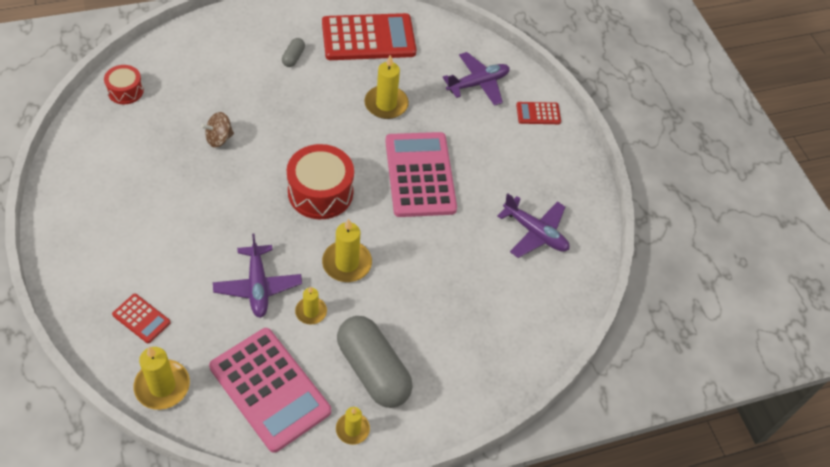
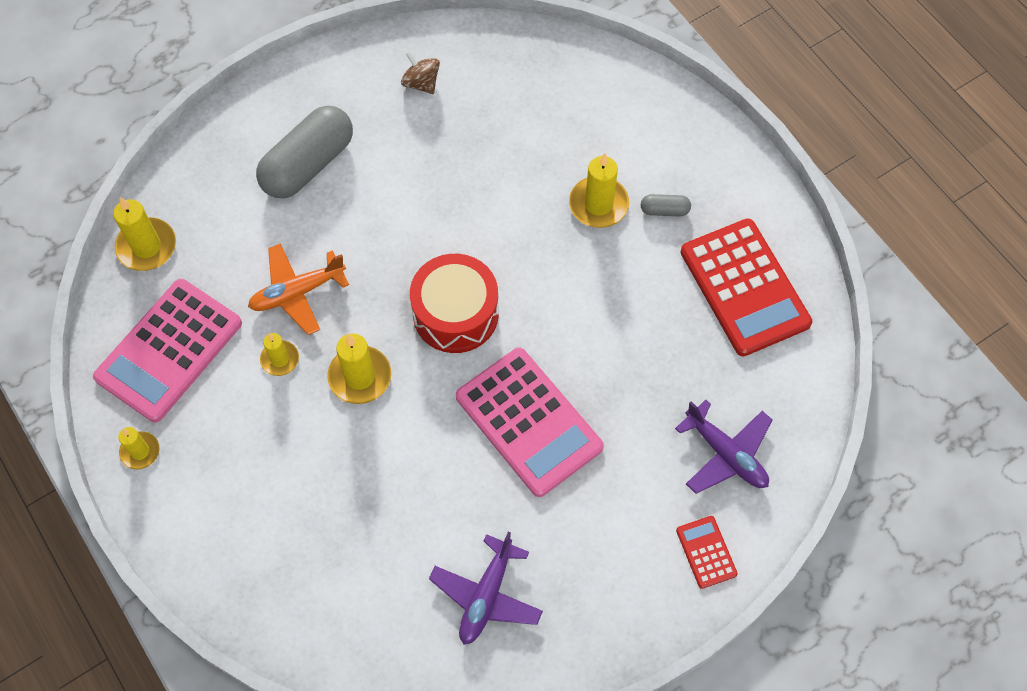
camera: 80 degrees right, 10 degrees up
red drum [104,65,144,104] -> none
red calculator [112,294,171,343] -> none
brown spinning top [201,112,234,148] -> brown spinning top moved to [401,51,440,94]
purple plane [213,234,302,318] -> orange plane [248,243,349,335]
grey capsule [337,316,413,408] -> grey capsule moved to [256,106,353,198]
yellow candle [364,55,409,119] -> yellow candle moved to [569,153,629,228]
pink calculator [385,132,457,217] -> pink calculator turned 75 degrees clockwise [456,348,604,497]

